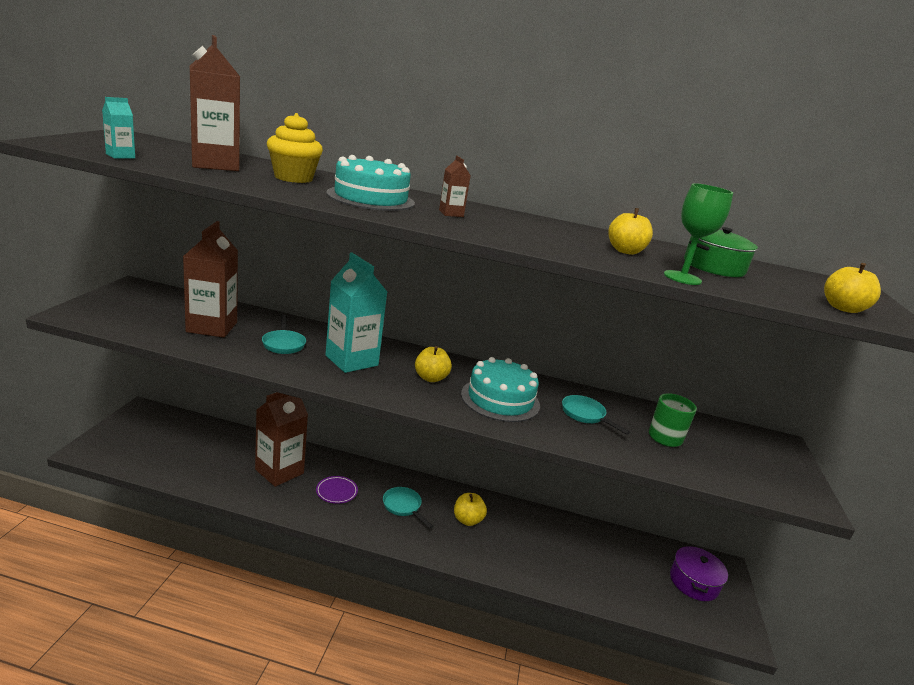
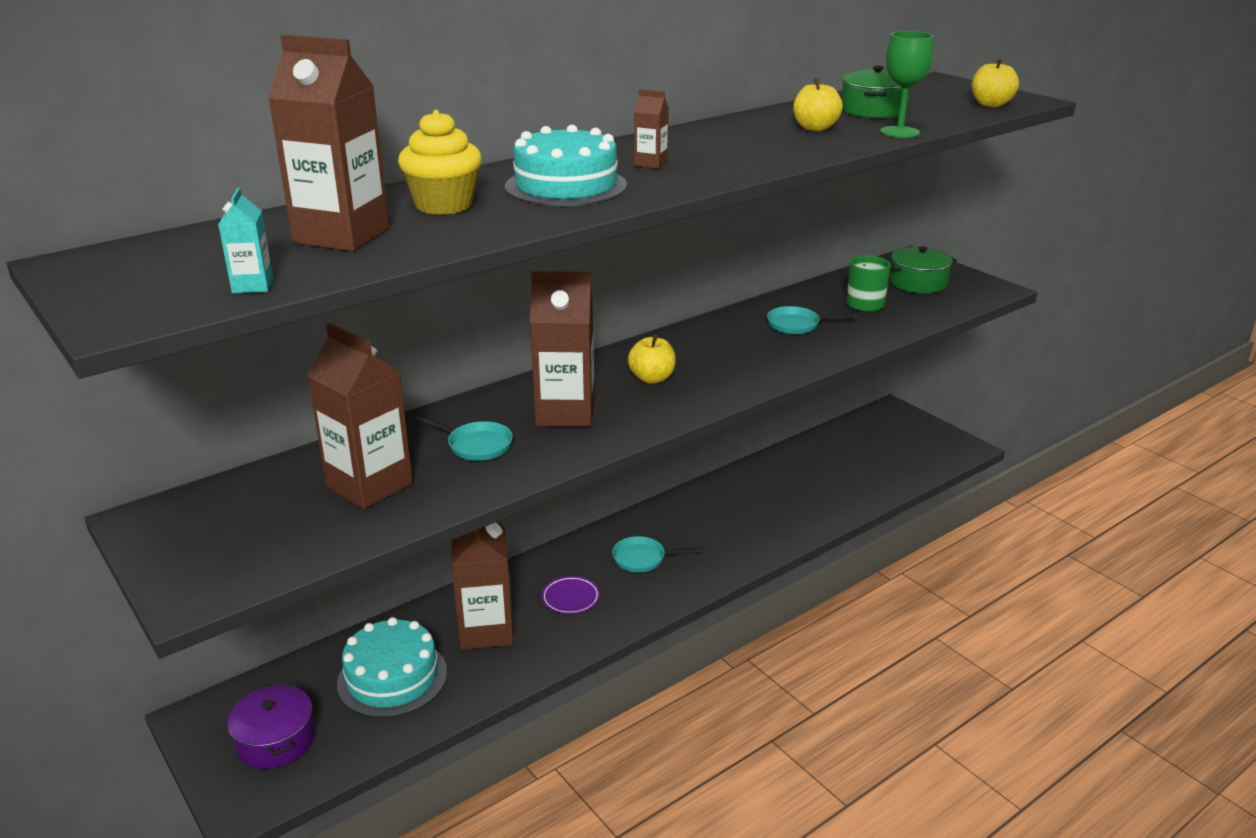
camera: 45 degrees left, 5 degrees up
turquoise carton [325,252,387,373] -> brown carton [530,271,594,427]
yellow apple [454,493,487,526] -> none
turquoise cake [461,357,540,422] -> turquoise cake moved to [337,617,447,718]
purple pot [670,546,728,601] -> purple pot moved to [227,684,315,769]
none -> green pot [890,246,957,293]

